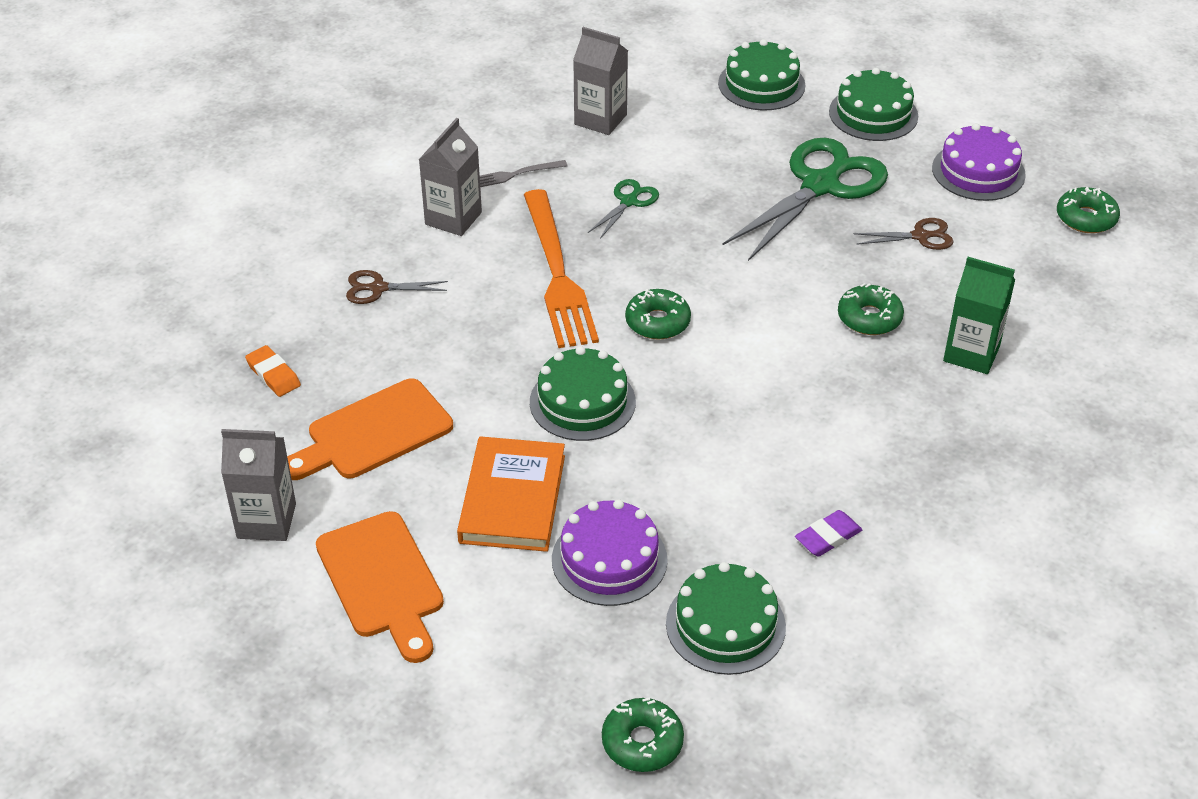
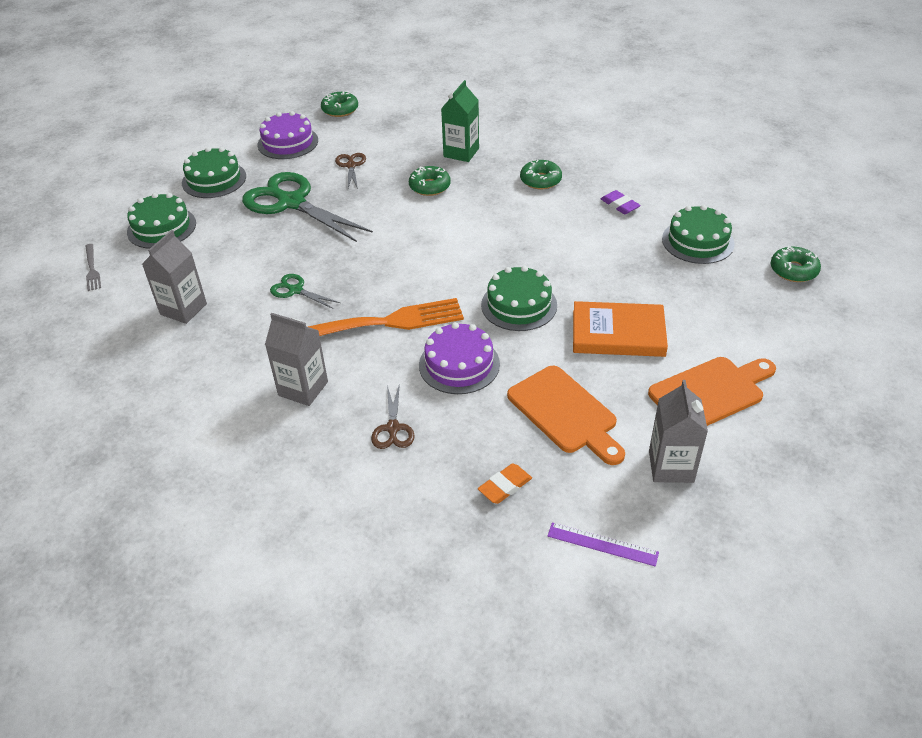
camera: 90 degrees left, 0 degrees up
grey fork [480,160,567,187] -> grey fork moved to [86,244,101,291]
purple cake [552,499,668,606] -> purple cake moved to [419,322,500,394]
green donut [625,289,691,340] -> green donut moved to [520,160,562,190]
none -> purple ruler [548,523,659,567]

